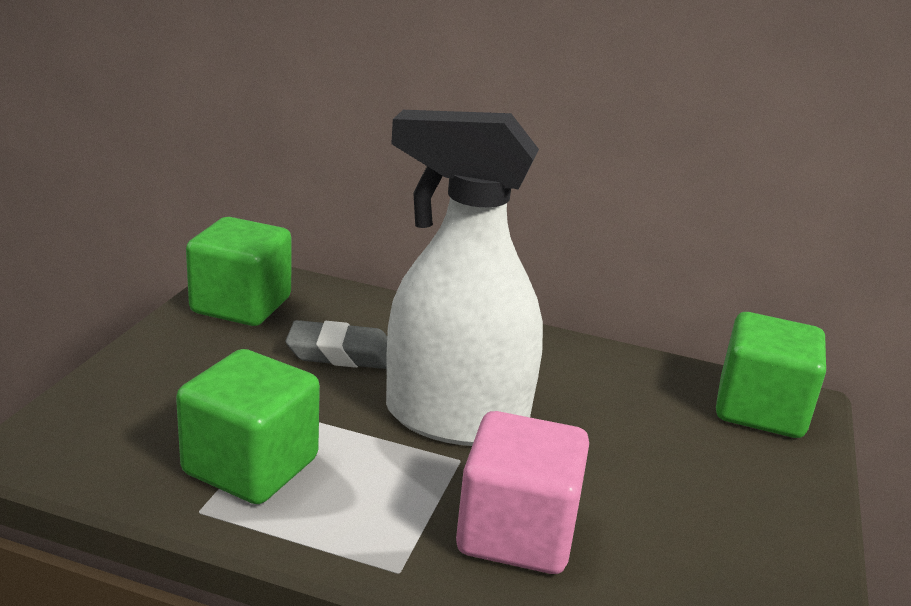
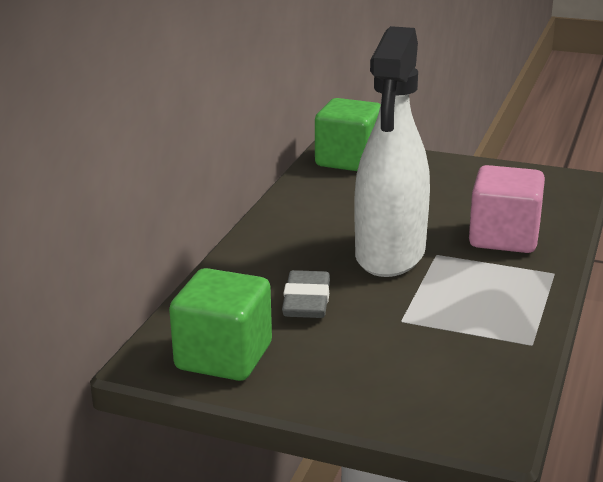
camera: 85 degrees left, 0 degrees up
green cube [176,349,320,504] -> none

